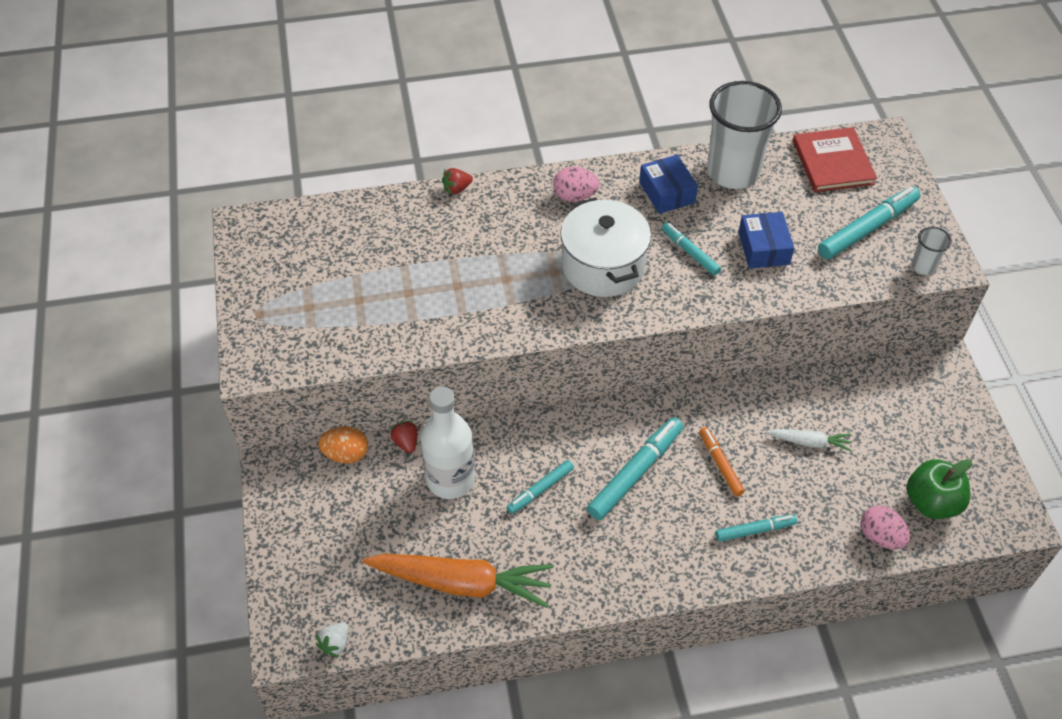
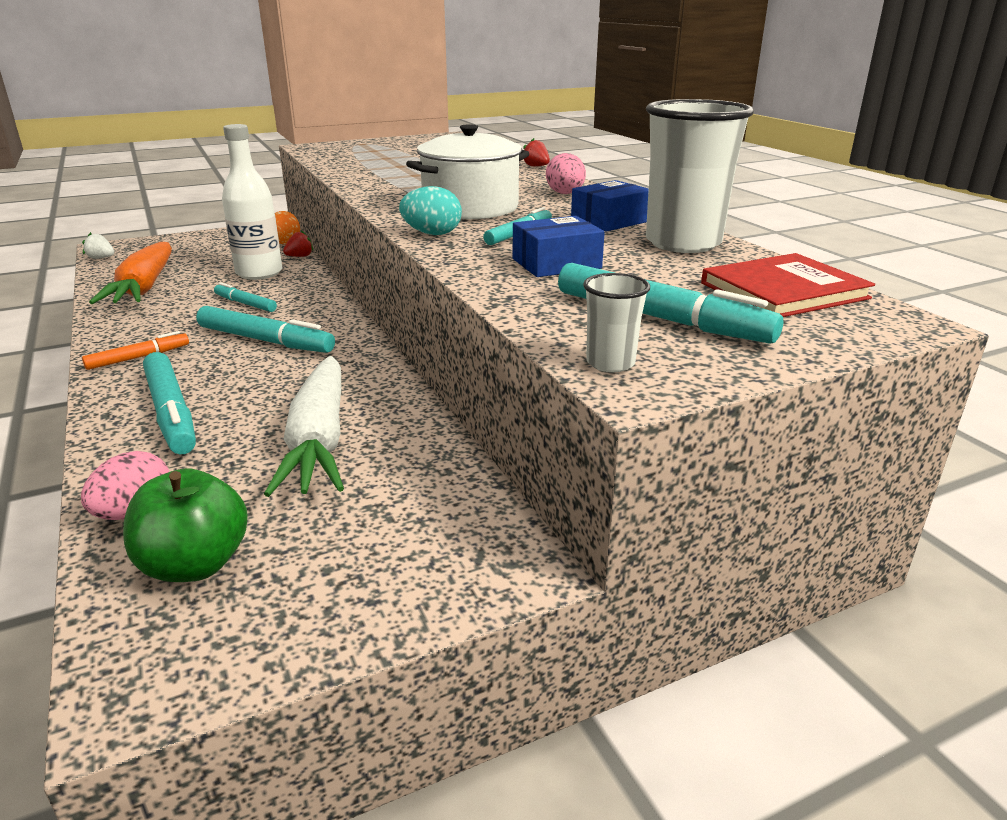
camera: 75 degrees right, 25 degrees down
orange marker [699,427,745,496] -> orange marker moved to [82,331,189,370]
turquoise marker [716,514,798,542] -> turquoise marker [143,352,196,454], size x1.71
white carrot [766,429,852,451] -> white carrot [264,356,344,497], size x2.08
none -> turquoise egg [399,186,462,235]

